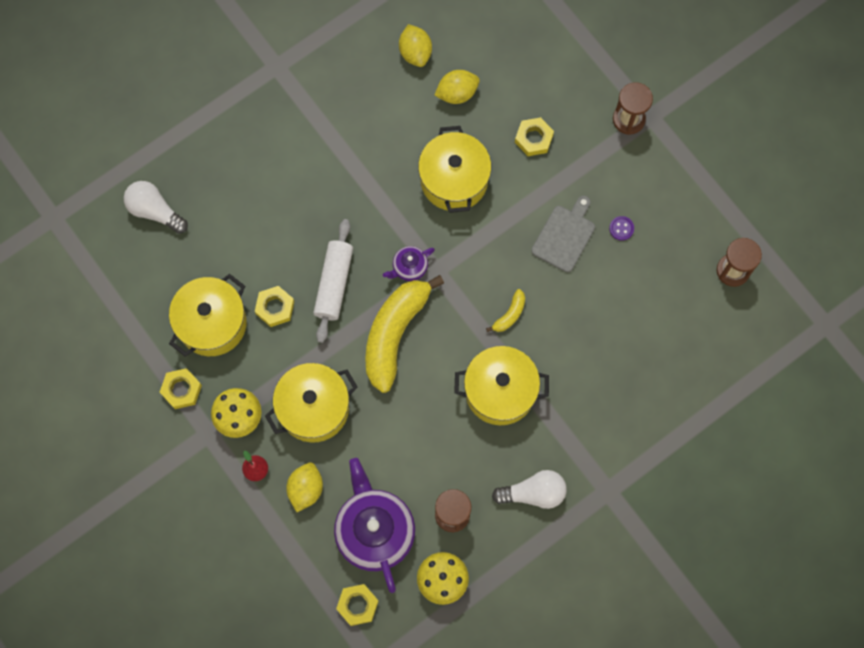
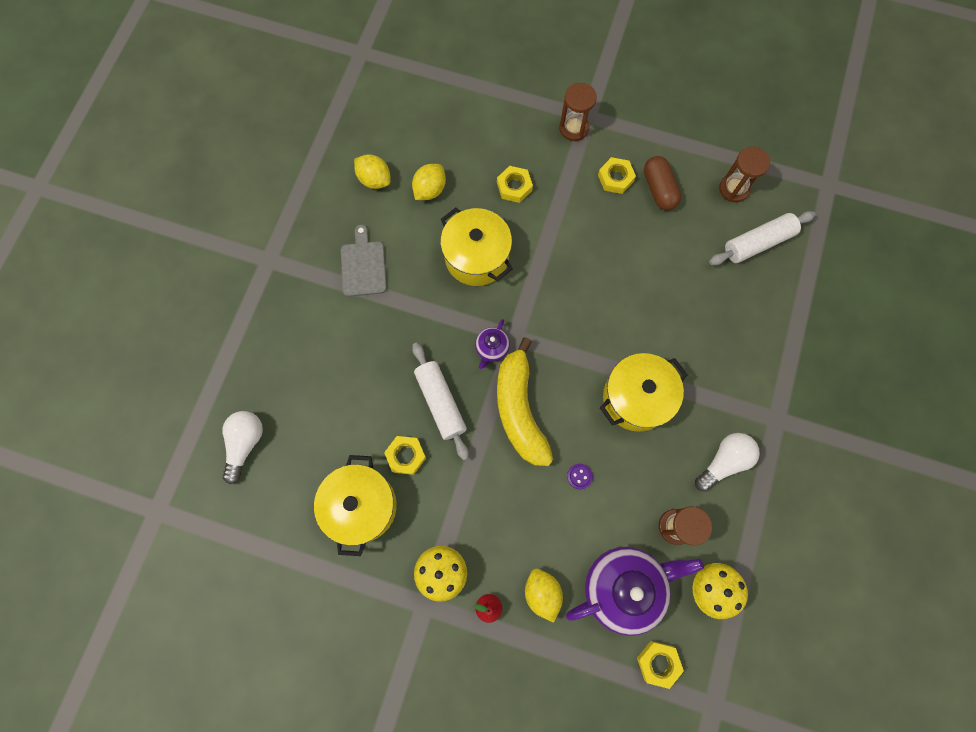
camera: 35 degrees left, 0 degrees up
white light bulb [124,181,188,234] -> white light bulb turned 105 degrees clockwise [222,411,263,484]
yellow nut [160,368,202,409] -> yellow nut moved to [598,157,636,194]
yellow pot [265,363,358,442] -> none
purple teapot [334,458,415,593] -> purple teapot turned 120 degrees clockwise [566,547,704,636]
yellow banana [486,289,525,332] -> none
grey cutting board [531,196,595,272] -> grey cutting board moved to [341,225,387,297]
purple button [609,216,634,241] -> purple button moved to [567,464,593,489]
none -> brown capsule [644,156,681,210]
none -> white rolling pin [709,211,816,265]

